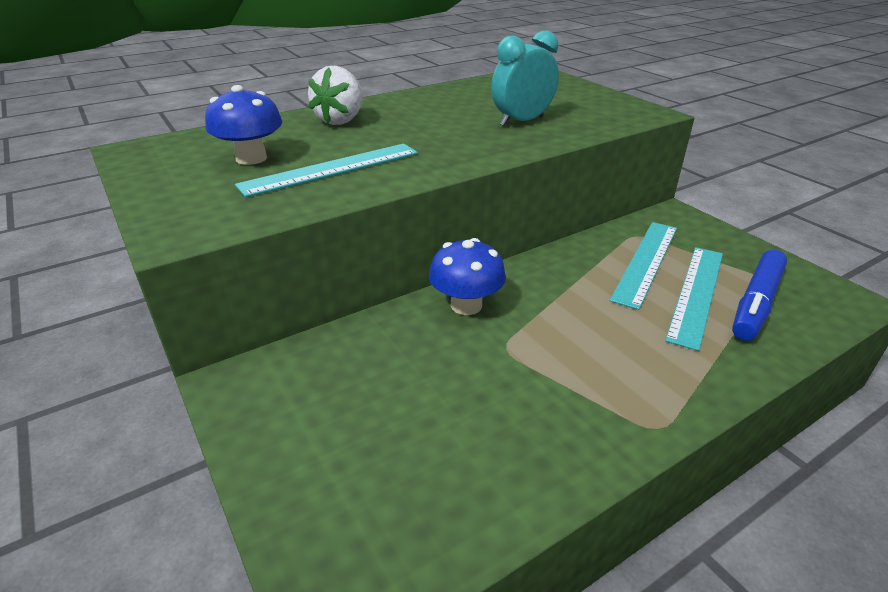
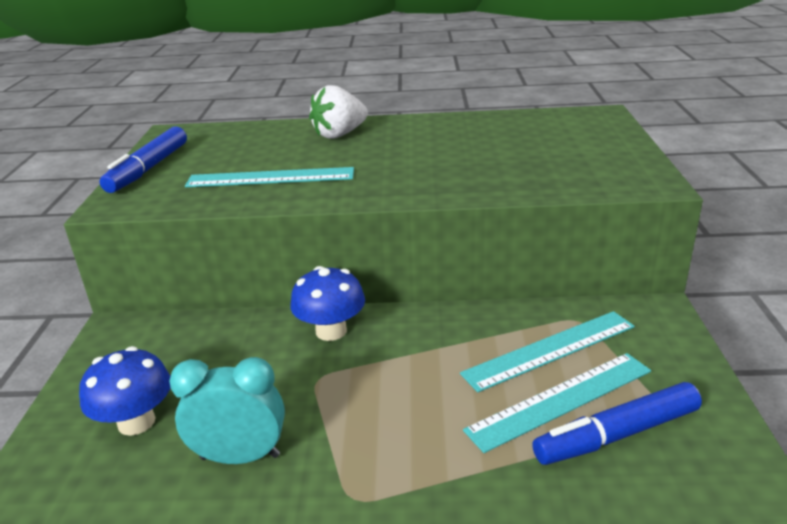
camera: 35 degrees right, 5 degrees down
blue mushroom [205,85,282,165] -> blue mushroom moved to [79,346,170,436]
turquoise clock [491,30,559,126] -> turquoise clock moved to [169,357,285,464]
none -> blue marker [100,126,187,193]

